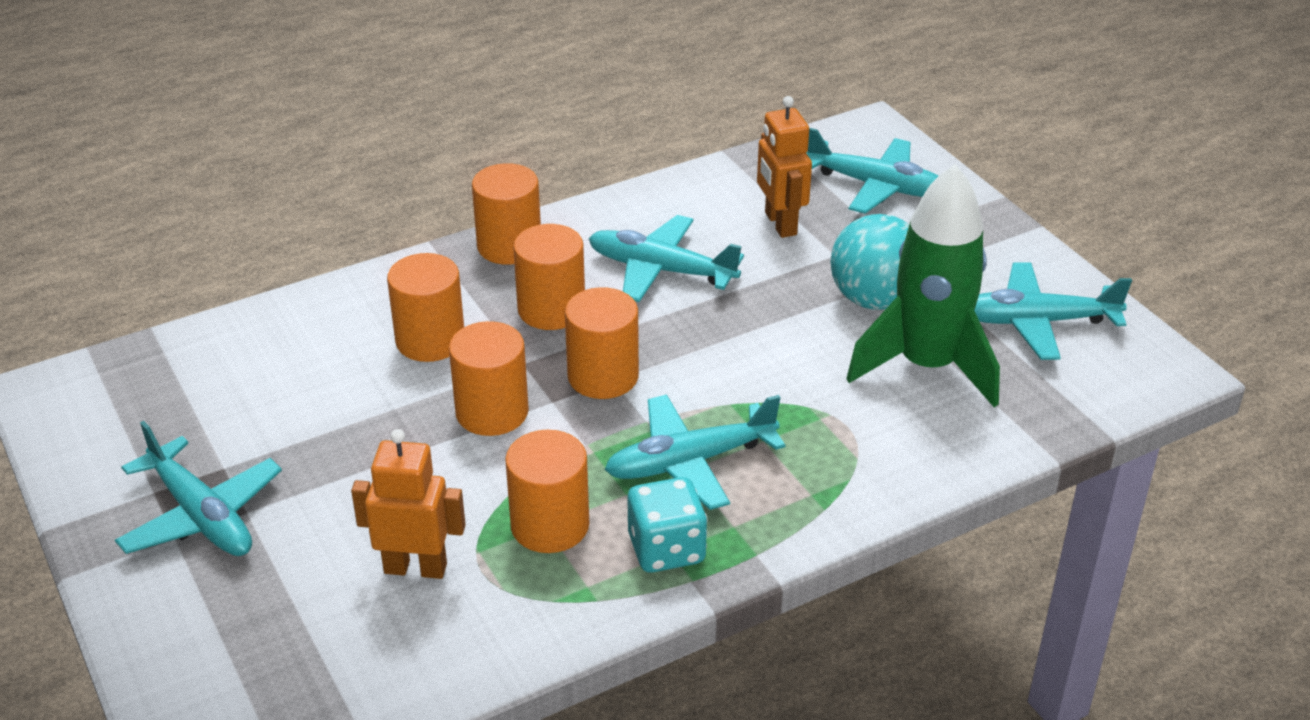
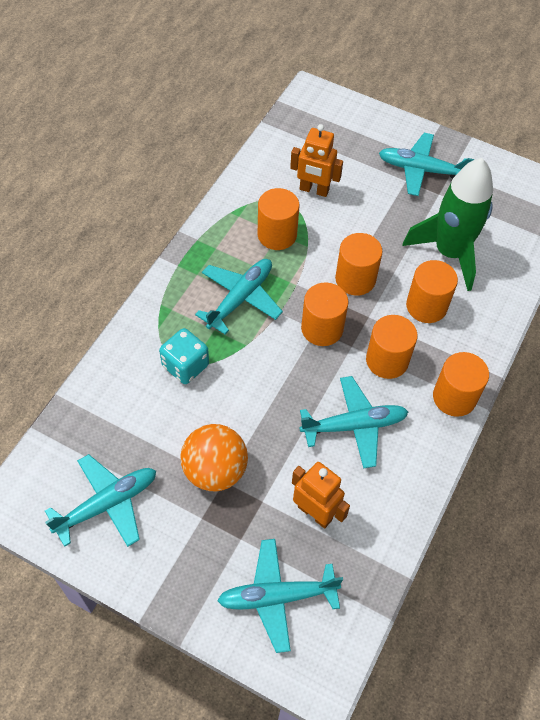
camera: 145 degrees right, 20 degrees up
orange robot [351,429,466,579] -> orange robot turned 45 degrees clockwise [290,124,343,197]
turquoise dice [628,477,708,573] -> turquoise dice moved to [159,328,209,384]
turquoise ball [830,214,909,310] -> orange ball [181,424,248,491]
green rocket [846,164,1000,408] -> green rocket moved to [402,158,493,291]

